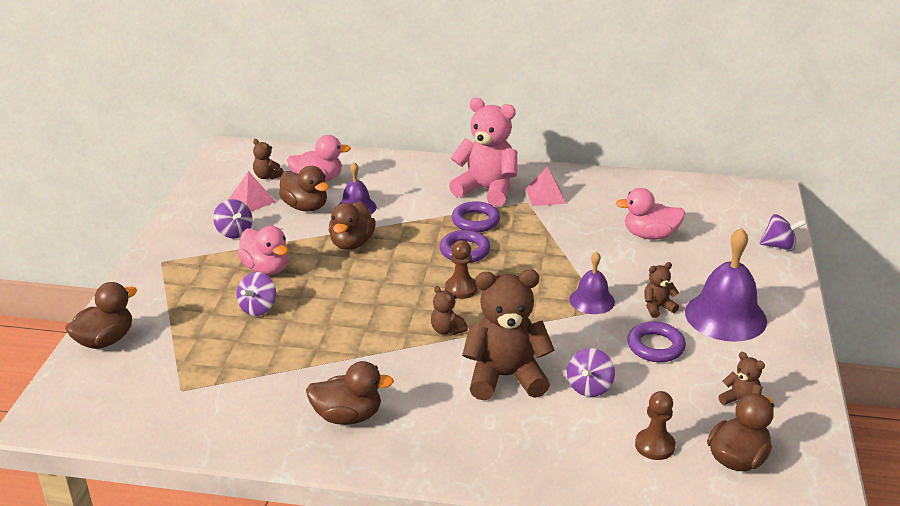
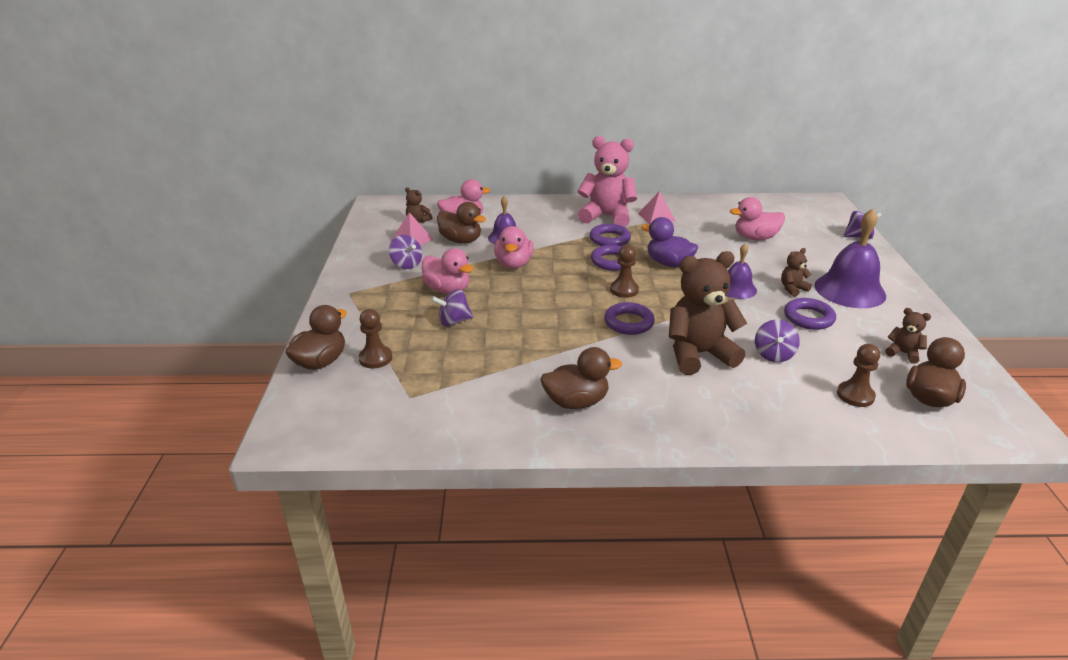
camera: 10 degrees left, 0 degrees up
purple spinning top [236,272,276,316] -> purple spinning top turned 60 degrees clockwise [431,289,473,326]
brown duck [329,201,376,250] -> pink duck [494,226,534,269]
brown teddy bear [431,286,468,335] -> purple ring [604,302,655,335]
none -> brown pawn [358,309,392,368]
none -> purple duck [641,217,698,267]

